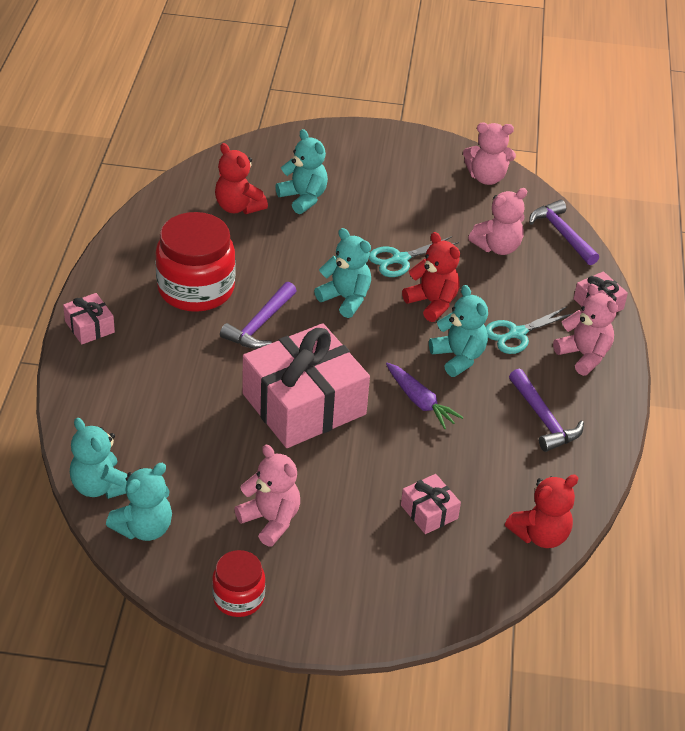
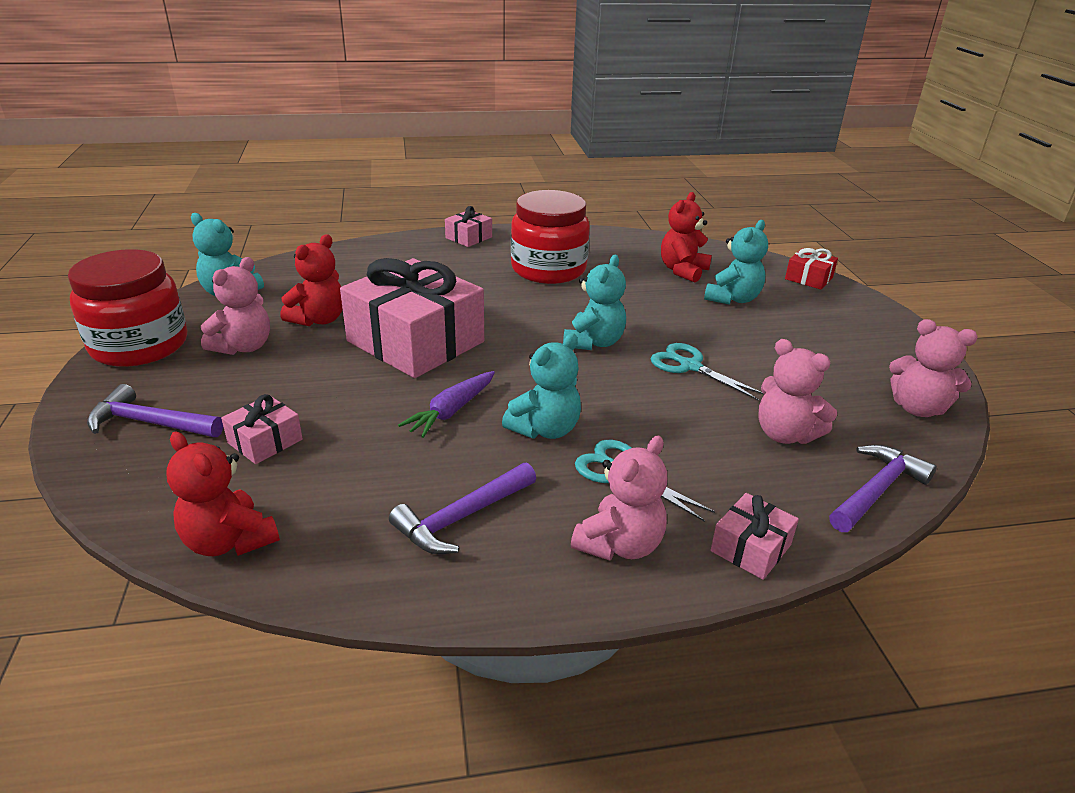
camera: 75 degrees right, 10 degrees down
turquoise teddy bear [70,418,127,499] -> none
red jar [212,550,265,617] -> red jar [68,249,187,367], size x1.82
purple hammer [220,282,297,349] -> purple hammer moved to [87,384,223,437]
red teddy bear [402,232,460,322] -> red teddy bear moved to [280,234,343,326]
pink teddy bear [463,123,516,185] -> pink teddy bear turned 45 degrees counterclockwise [889,319,978,417]
none -> red gift [785,248,838,290]

